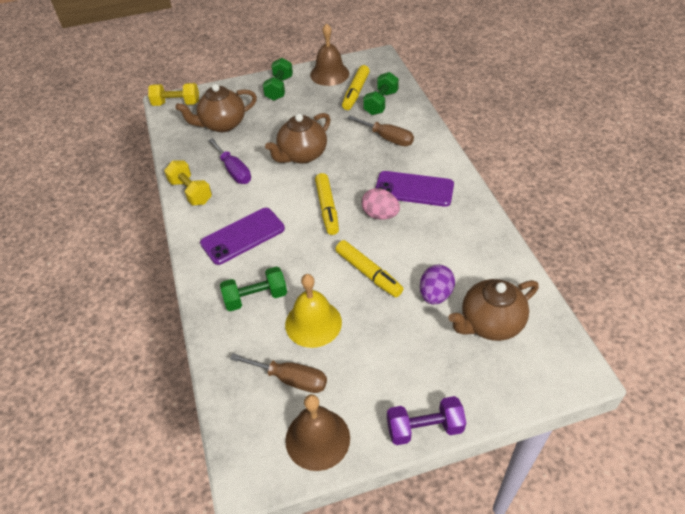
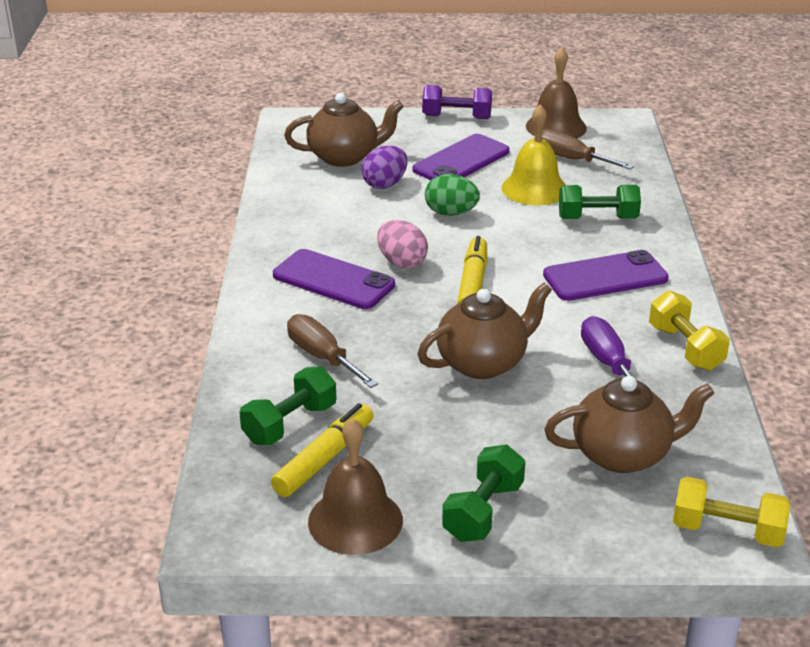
camera: 165 degrees left, 15 degrees down
yellow marker [335,240,403,297] -> green egg [425,174,480,216]
none -> purple phone [413,134,510,180]

